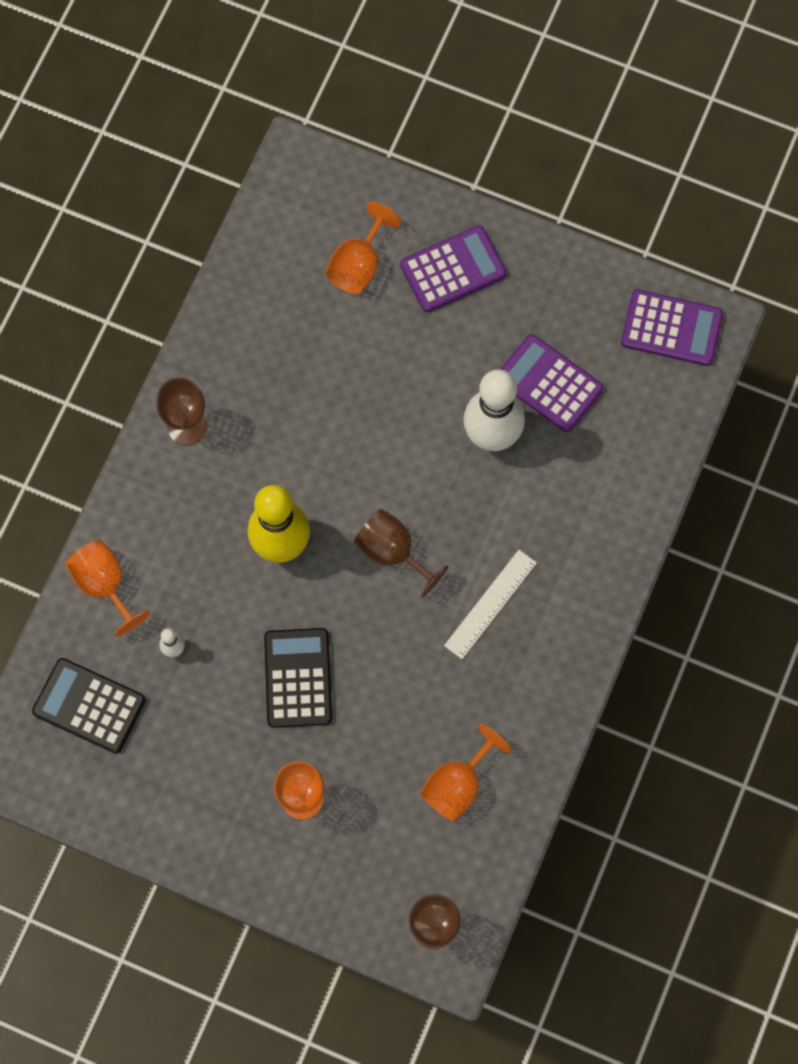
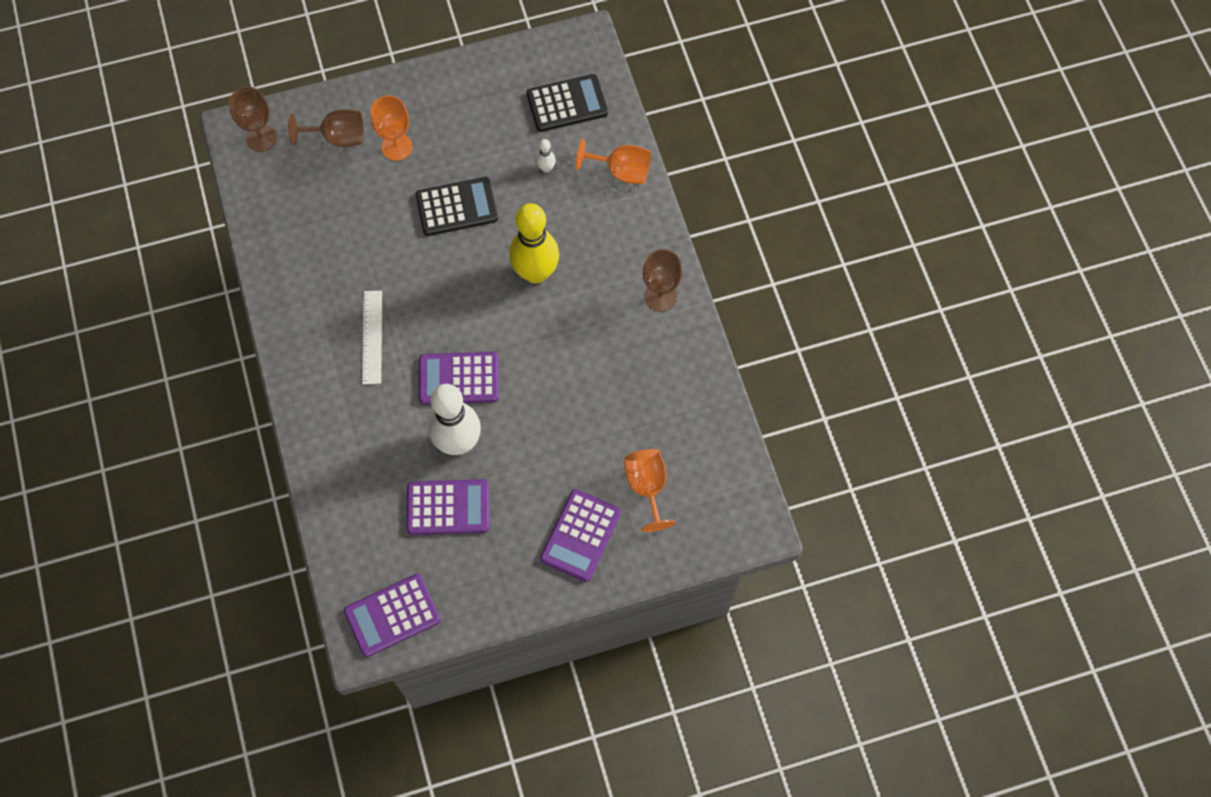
camera: 140 degrees right, 5 degrees down
black calculator [264,628,332,728] -> black calculator turned 60 degrees counterclockwise [416,177,498,236]
brown goblet [354,509,449,597] -> brown goblet moved to [288,109,364,147]
orange goblet [420,724,511,821] -> none
none -> purple calculator [419,352,499,405]

